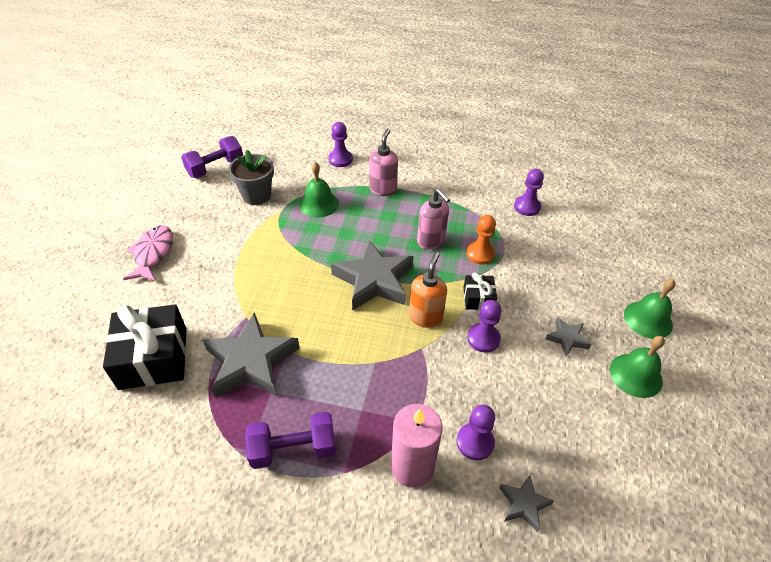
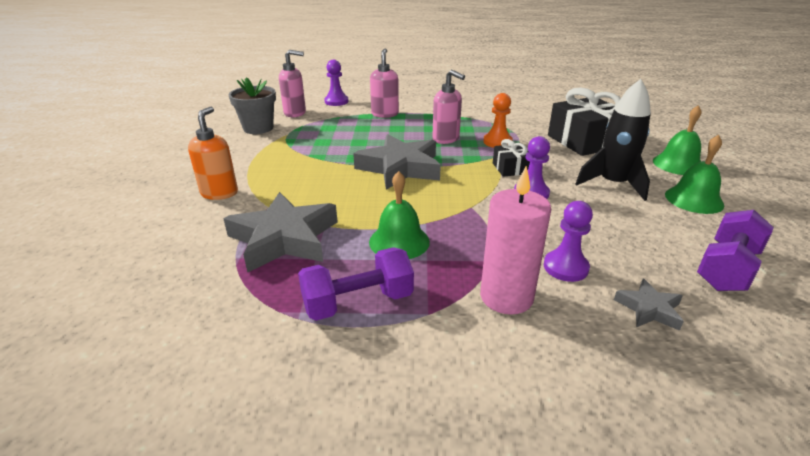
camera: 10 degrees left, 15 degrees down
black gift [103,304,187,390] -> black gift moved to [548,87,621,156]
pink fish [123,225,173,282] -> none
purple dumbbell [181,136,243,178] -> purple dumbbell moved to [697,210,774,291]
green bell [299,162,339,218] -> green bell moved to [369,171,430,259]
orange soap dispenser [409,252,447,328] -> orange soap dispenser moved to [188,107,238,200]
purple pawn [514,169,544,216] -> none
grey star [545,317,591,356] -> black rocket [575,79,651,201]
none -> pink soap dispenser [279,50,306,117]

